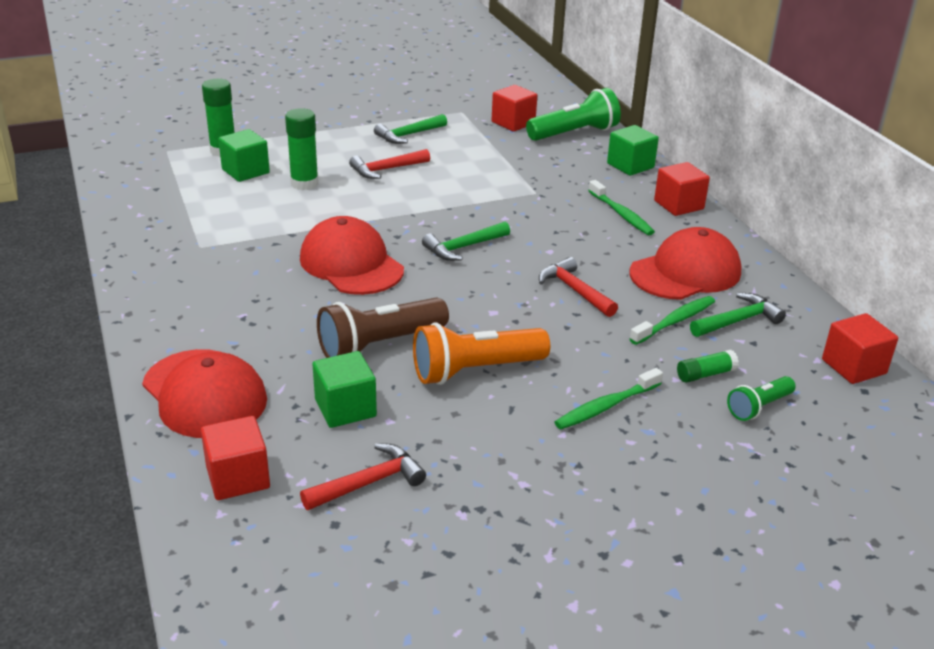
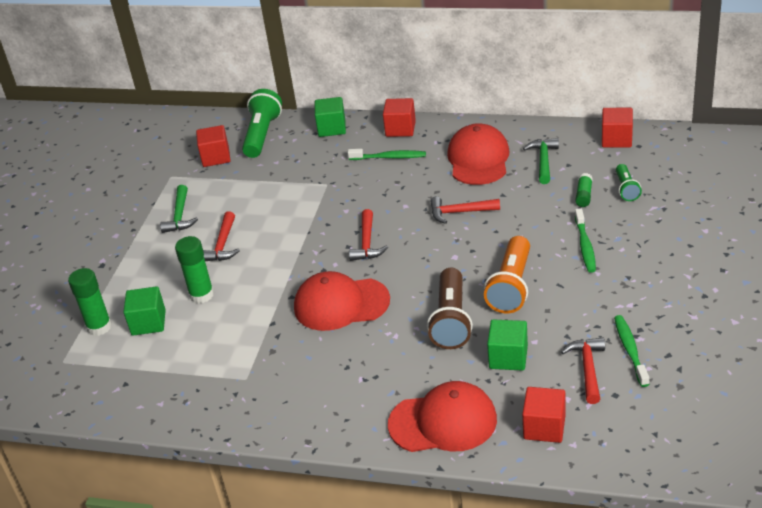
camera: 50 degrees left, 5 degrees up
green hammer [422,221,510,261] -> red hammer [349,209,388,261]
green toothbrush [630,296,715,345] -> green toothbrush moved to [614,315,649,387]

